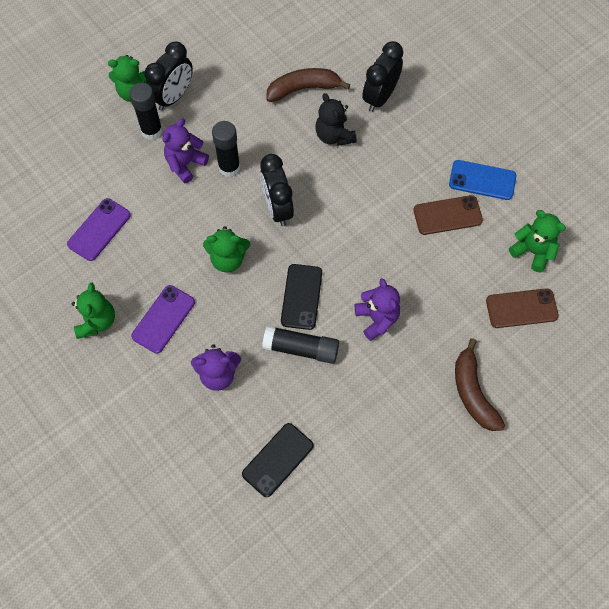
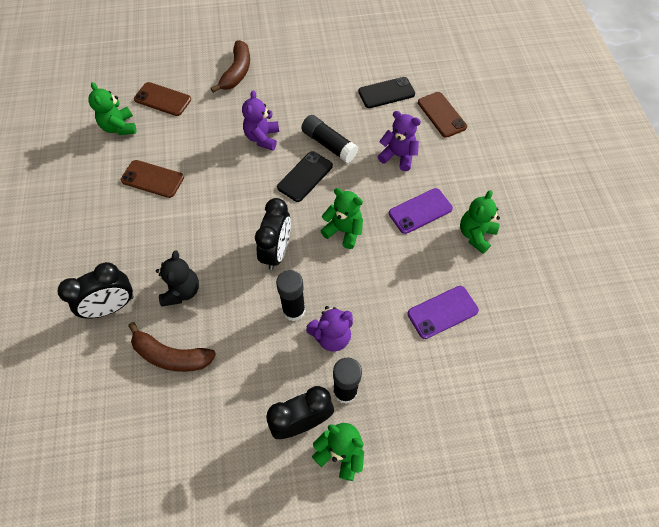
camera: 150 degrees left, 5 degrees down
blue phone [449,160,516,200] -> none
none -> brown phone [418,92,467,138]

